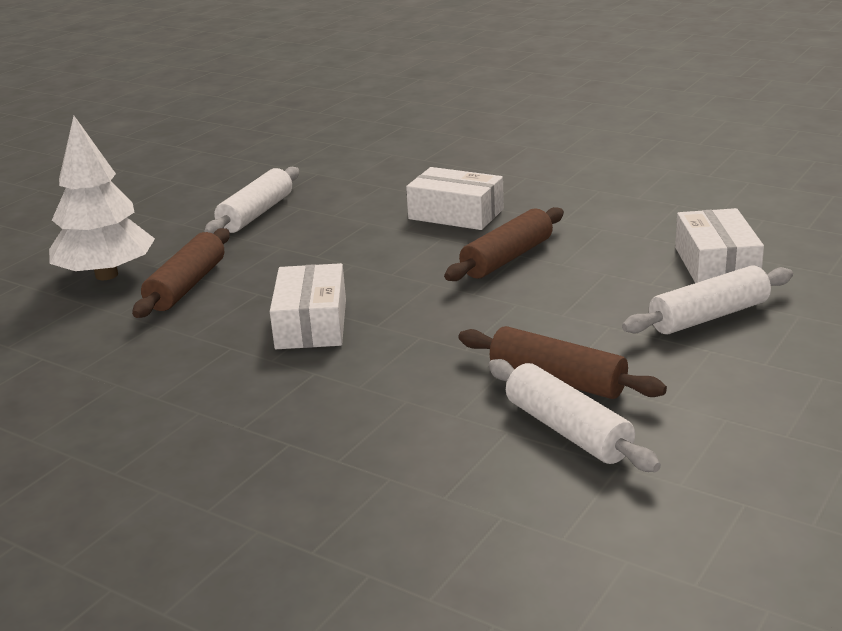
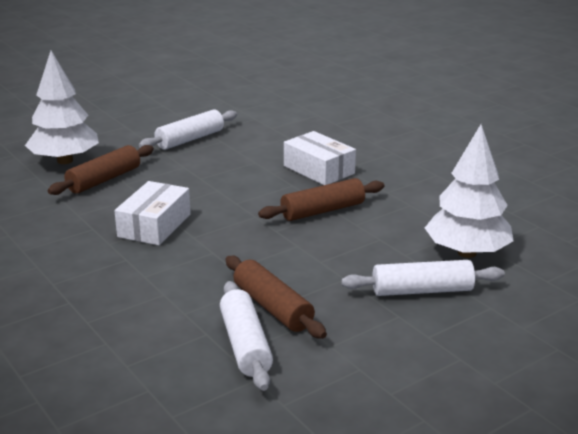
camera: 20 degrees right, 0 degrees up
white box [675,208,764,283] -> white tree [425,125,514,258]

